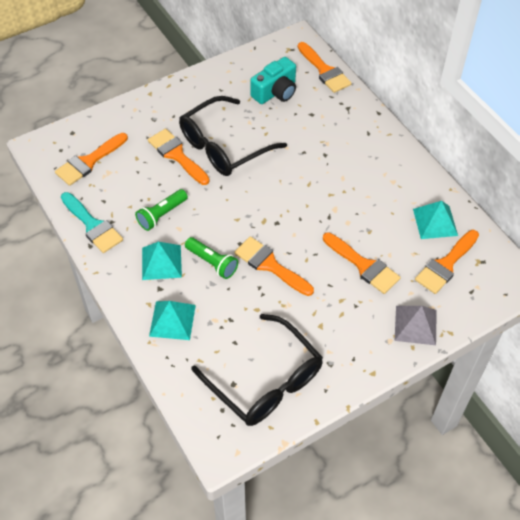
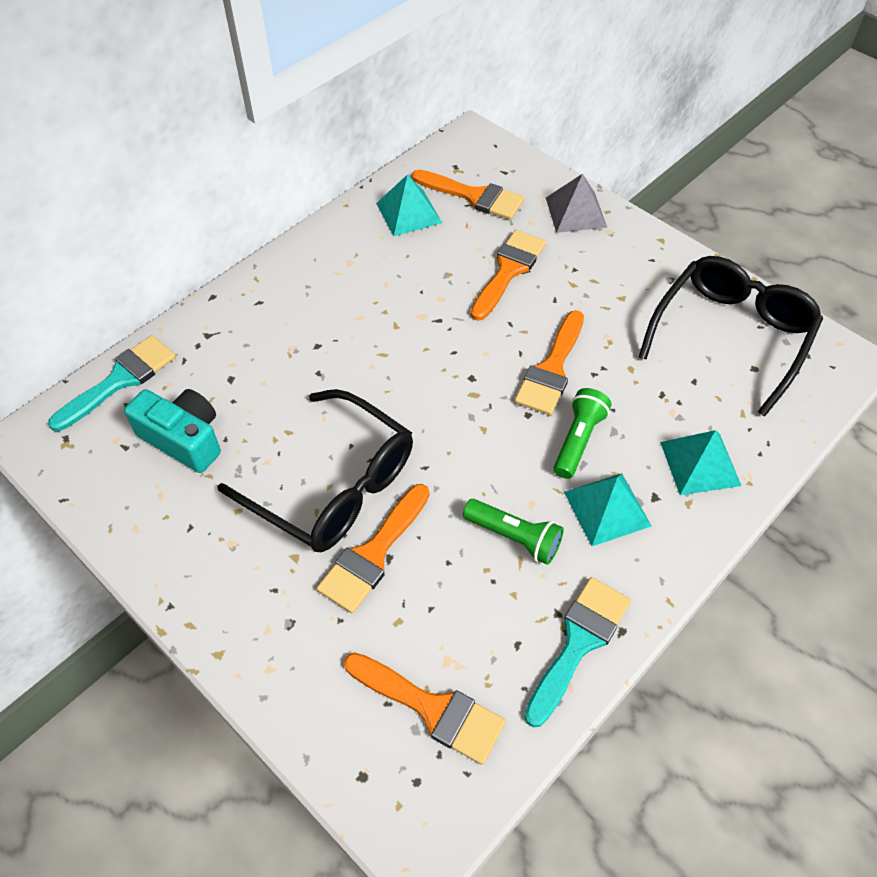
camera: 105 degrees left, 0 degrees up
orange brush [298,42,352,93] -> turquoise brush [48,335,176,431]

